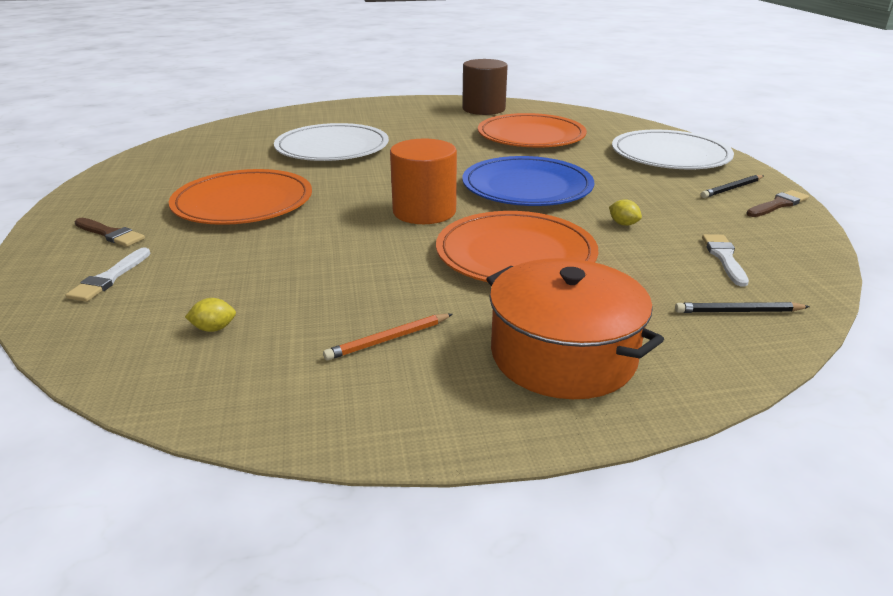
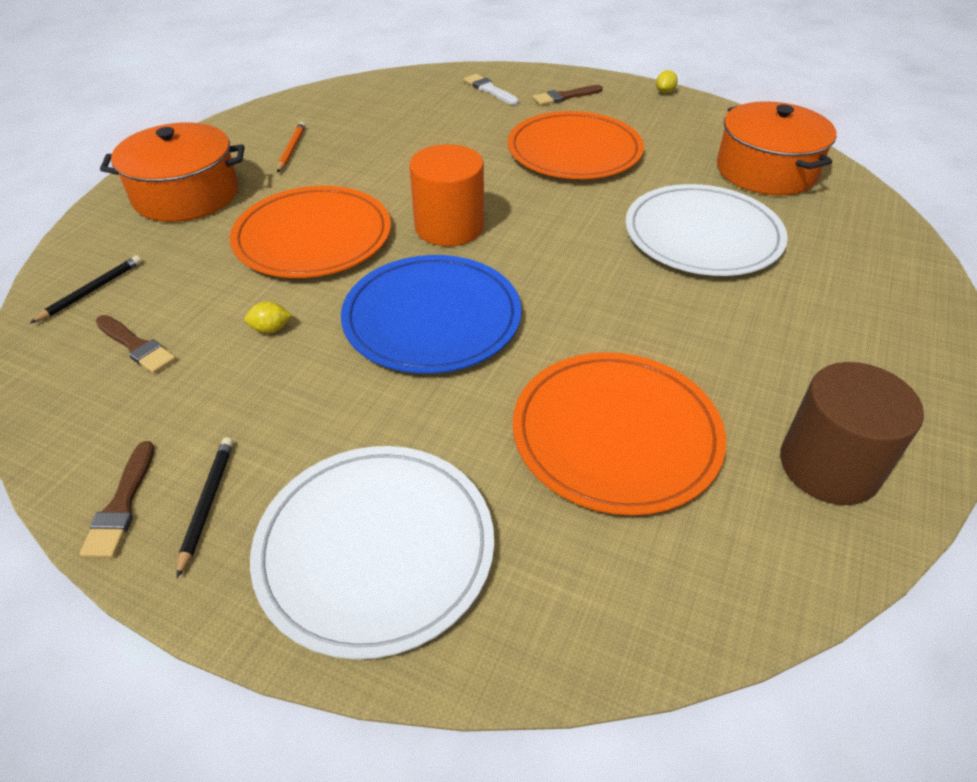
camera: 125 degrees right, 15 degrees up
yellow lemon [185,298,236,332] -> yellow lemon moved to [656,70,678,93]
white brush [702,234,749,287] -> brown brush [96,315,176,374]
none -> orange pot [717,101,837,196]

